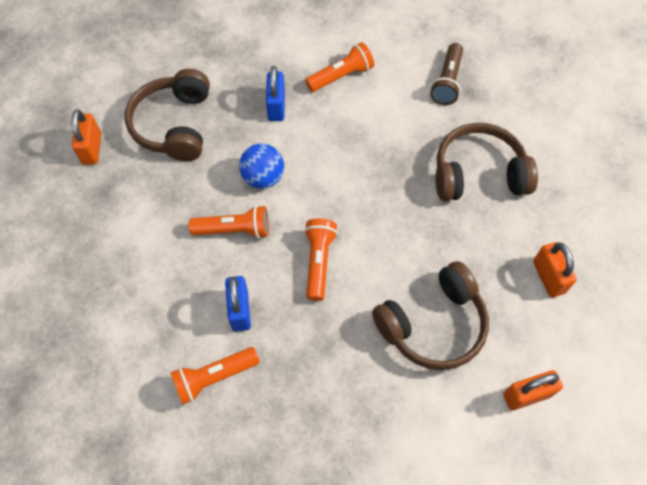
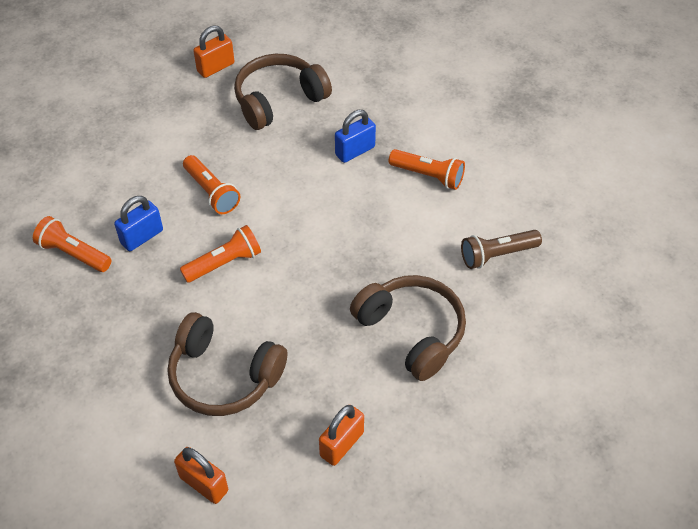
camera: 55 degrees right, 10 degrees down
blue ball [239,144,284,189] -> none

